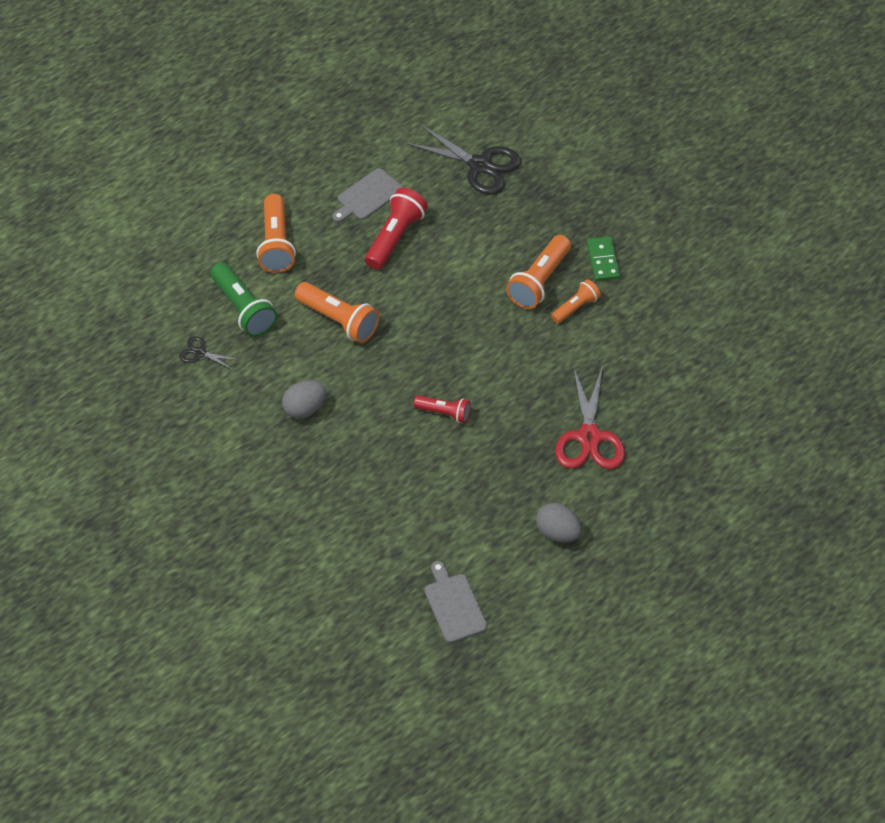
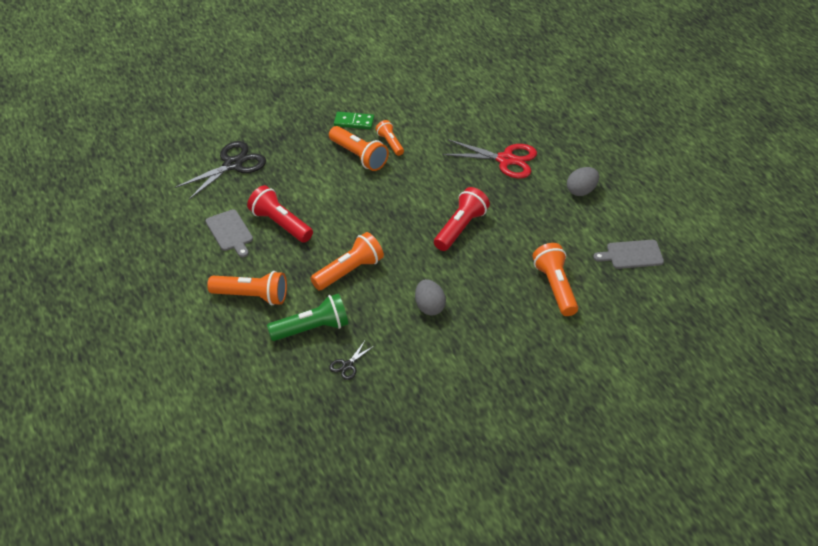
camera: 75 degrees left, 10 degrees down
red flashlight [414,395,471,423] -> red flashlight [434,187,490,251], size x1.65
none -> orange flashlight [533,243,578,316]

